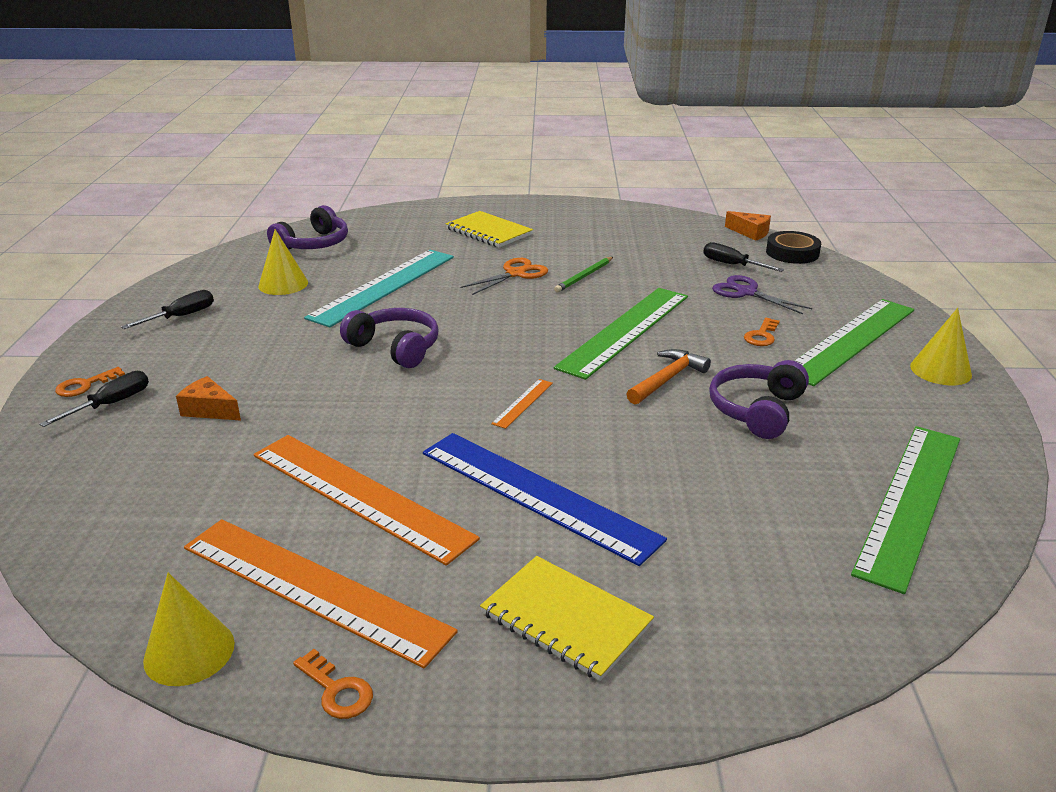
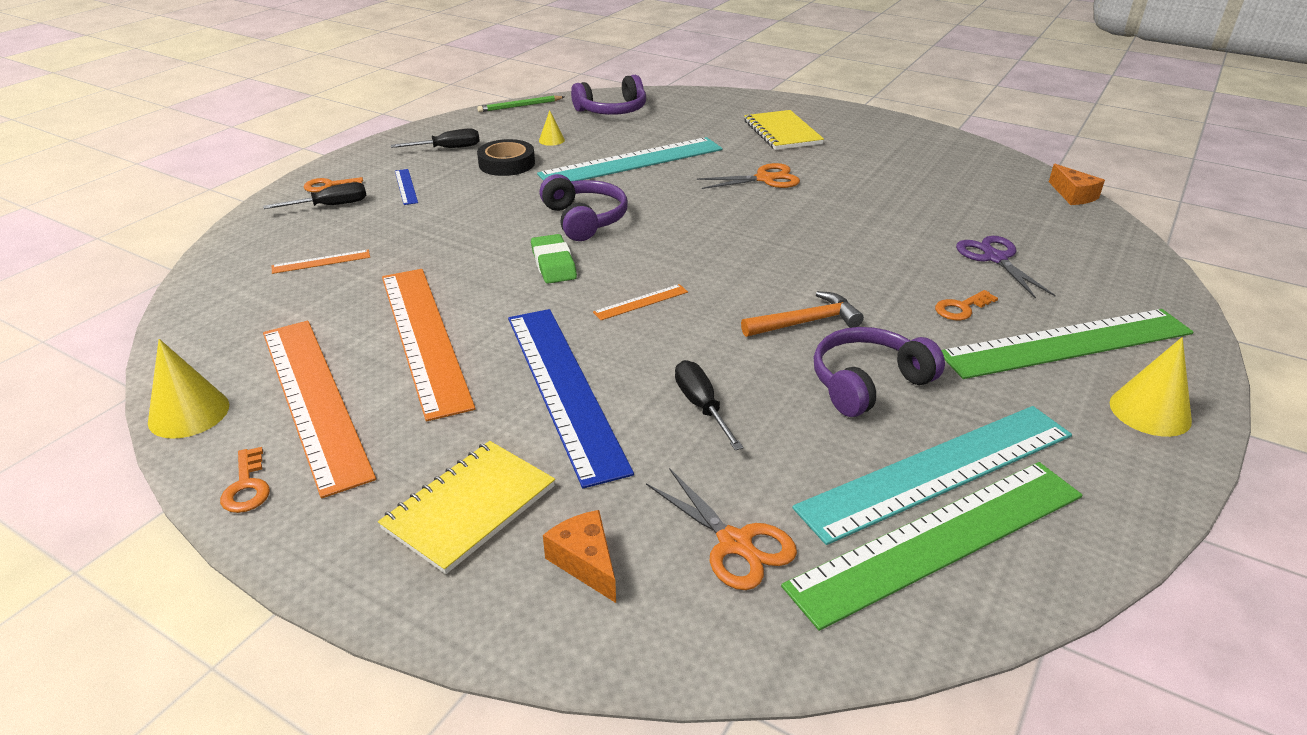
camera: 30 degrees right, 5 degrees up
orange cheese [176,376,241,421] -> orange cheese moved to [543,510,616,603]
yellow cone [258,229,308,295] -> yellow cone [539,110,565,146], size x0.55
yellow notebook [480,556,654,681] -> yellow notebook turned 60 degrees clockwise [378,441,555,574]
green pencil [554,257,613,293] -> green pencil moved to [477,95,564,112]
green ruler [554,288,688,380] -> none
black screwdriver [703,242,784,272] -> black screwdriver moved to [675,360,744,450]
black tape [766,231,821,264] -> black tape moved to [477,139,535,176]
none -> orange ruler [272,250,370,274]
none -> blue ruler [395,169,418,205]
none -> green eraser [531,234,577,284]
none -> orange scissors [646,468,797,590]
none -> turquoise ruler [792,406,1072,545]

